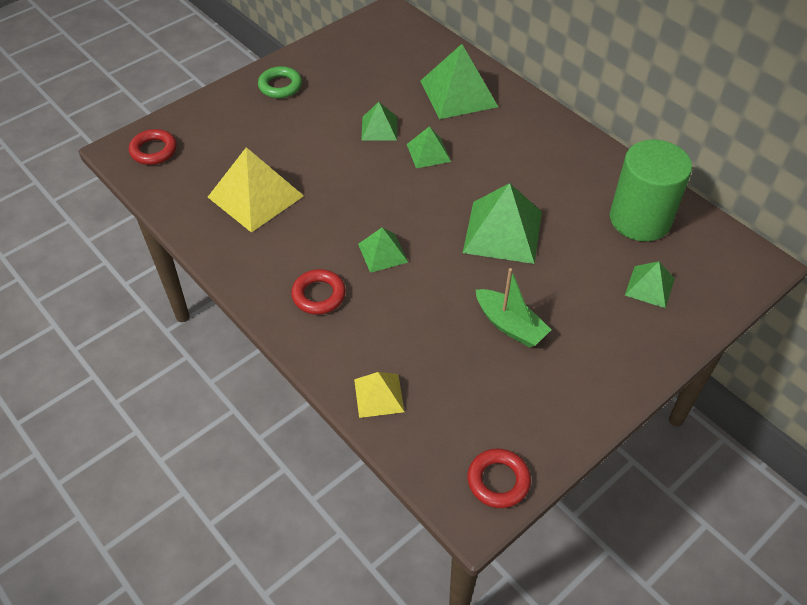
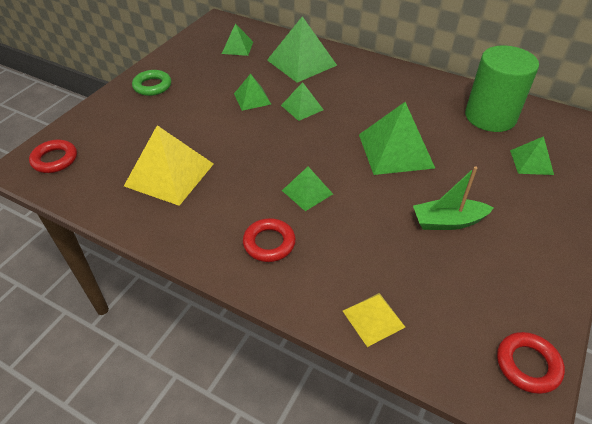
camera: 20 degrees left, 5 degrees down
green boat [476,268,551,348] -> green boat turned 150 degrees clockwise [413,166,494,230]
none -> green pyramid [222,23,253,56]

